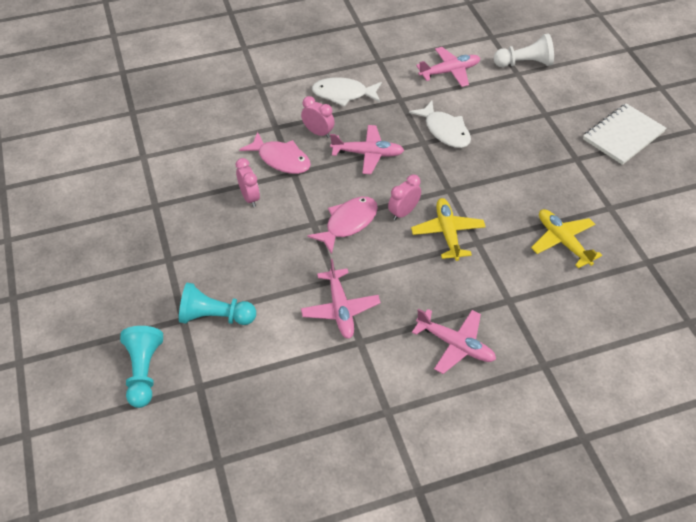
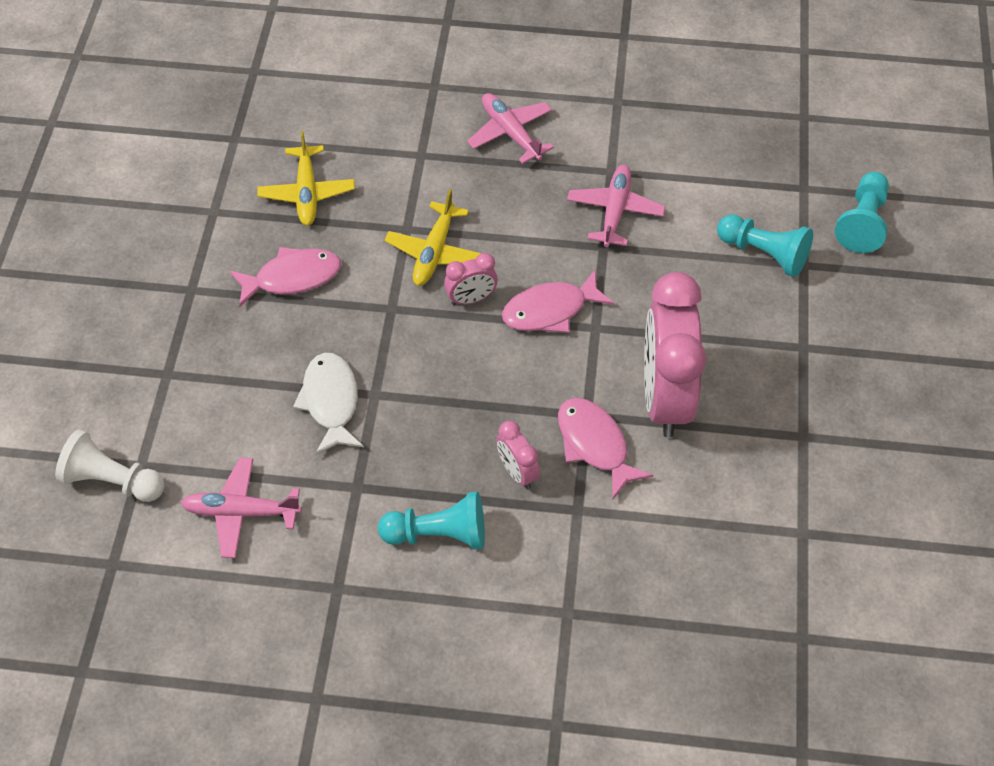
camera: 155 degrees left, 5 degrees up
pink clock [236,158,260,207] -> pink clock [644,272,706,437], size x2.24
white fish [312,78,382,107] -> turquoise pawn [378,492,485,549]
pink plane [330,125,404,174] -> none
white notebook [583,103,666,165] -> none
none -> pink fish [230,247,341,307]

